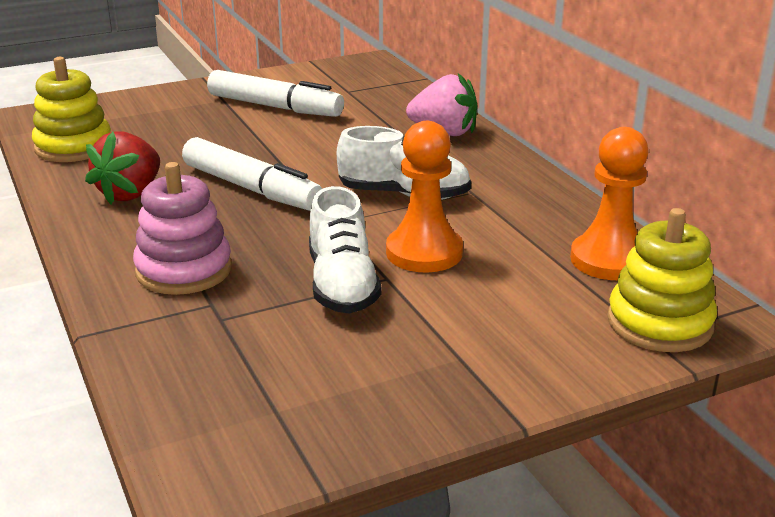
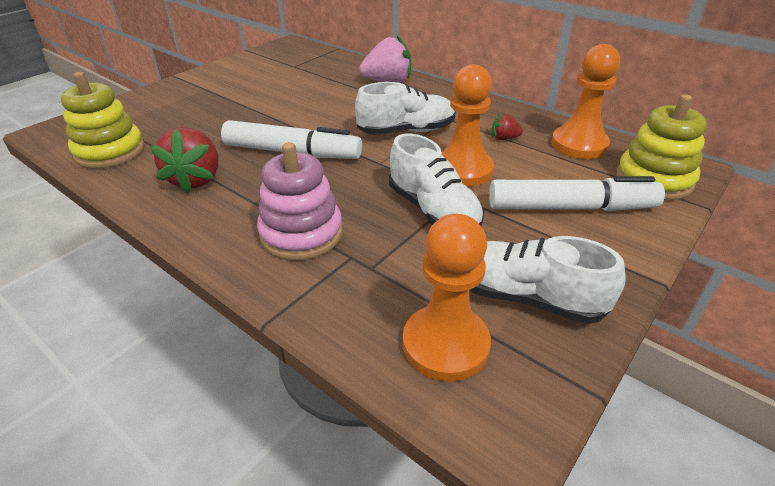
camera: 25 degrees left, 10 degrees up
white marker [207,70,344,117] -> white marker moved to [489,176,665,211]
none -> orange pawn [403,214,491,382]
none -> white shoe [470,236,626,324]
none -> red strawberry [492,114,523,140]

